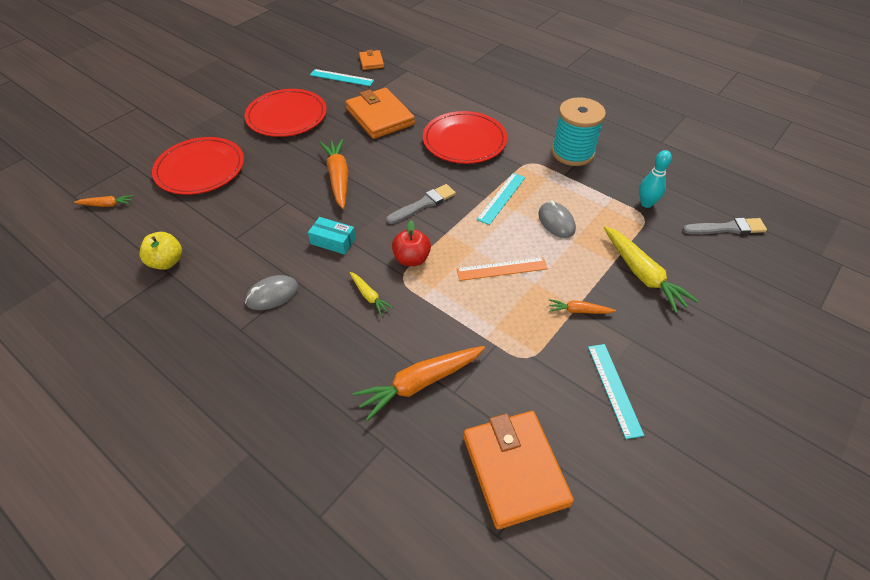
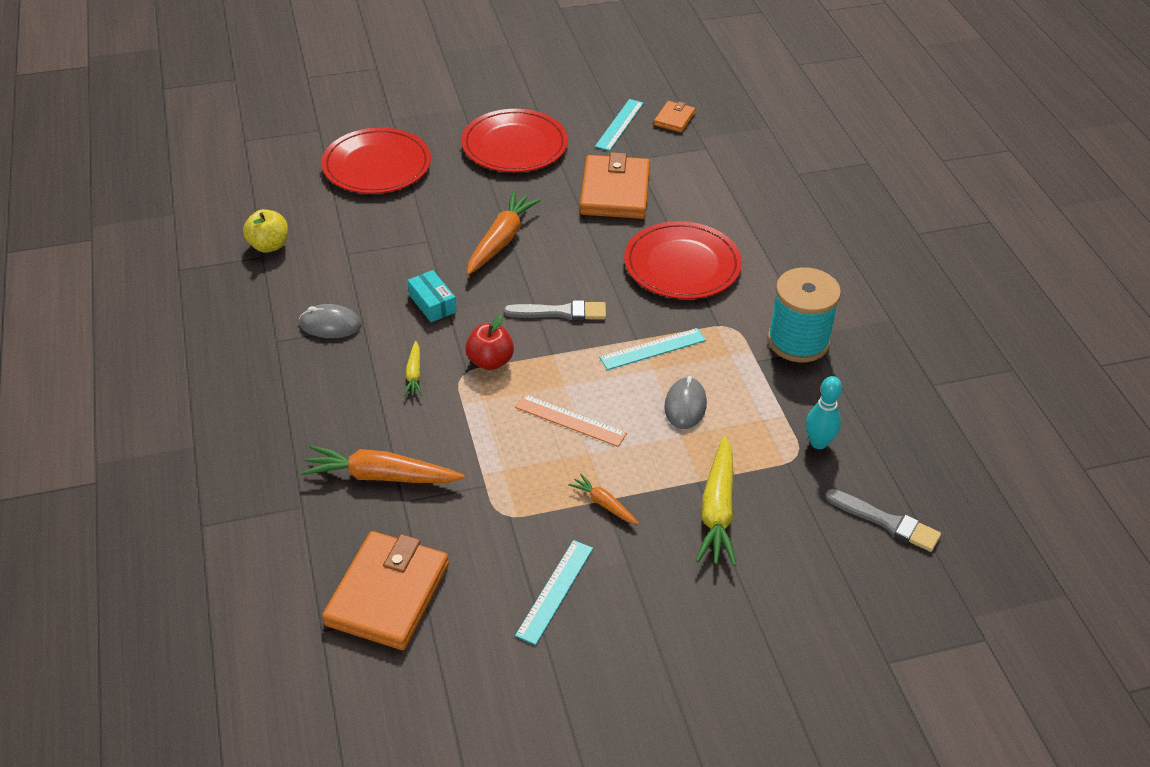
camera: 35 degrees right, 5 degrees down
orange carrot [74,195,133,207] -> none
turquoise ruler [310,69,374,86] -> turquoise ruler turned 60 degrees clockwise [595,99,644,151]

